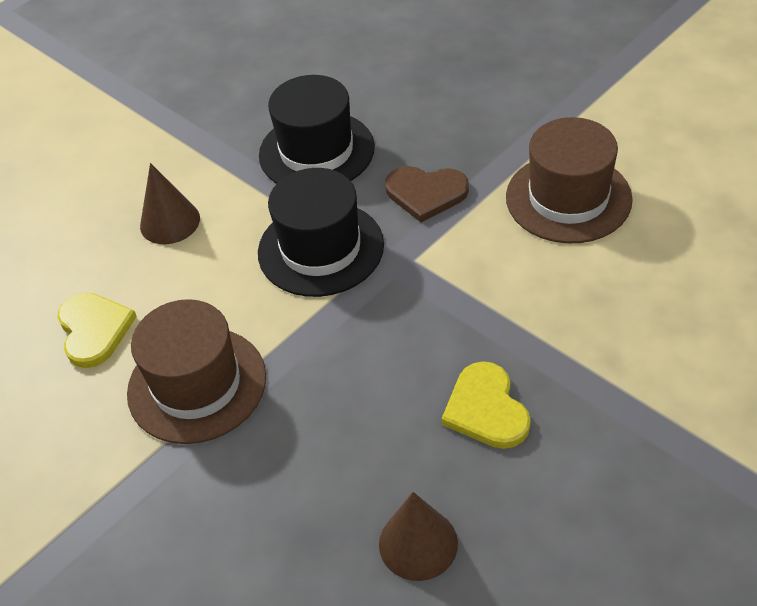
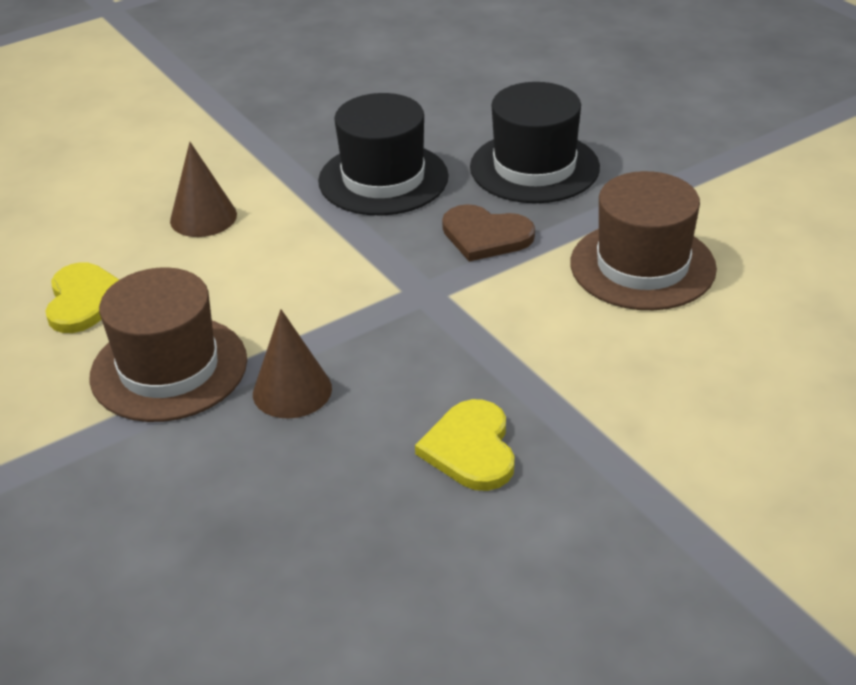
camera: 10 degrees right, 10 degrees down
black hat [258,168,384,297] -> black hat moved to [470,82,600,203]
brown cone [379,492,458,581] -> brown cone moved to [253,309,332,418]

